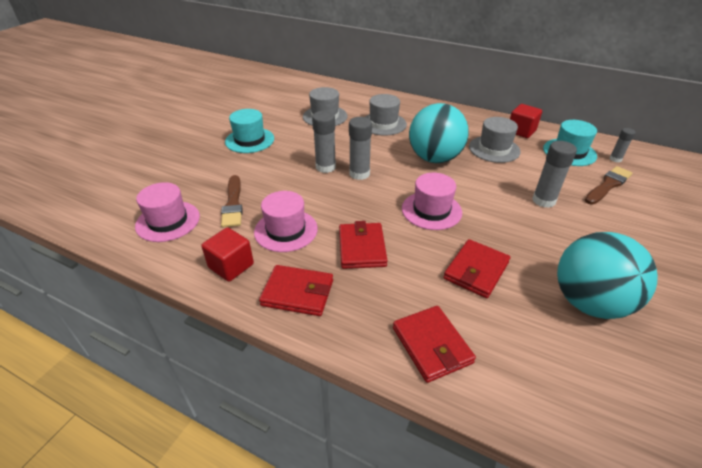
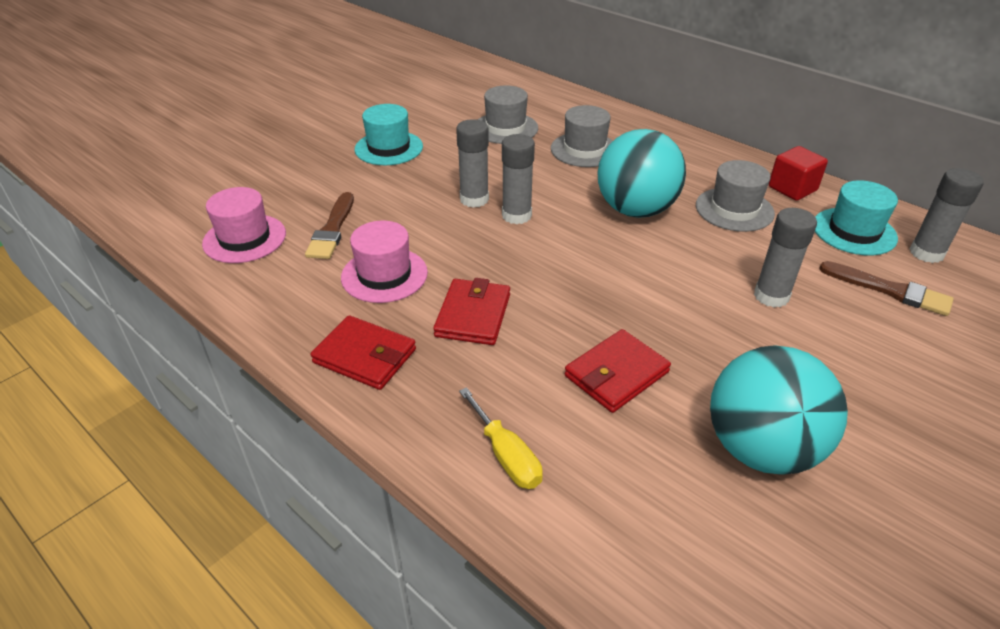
camera: 15 degrees right, 0 degrees up
red cube [201,227,254,282] -> none
red wallet [393,306,476,383] -> yellow screwdriver [459,387,543,489]
pink hat [402,173,462,230] -> none
brown brush [585,166,633,205] -> brown brush turned 60 degrees clockwise [819,261,954,316]
grey glue stick [609,128,636,162] -> grey glue stick [910,168,984,263], size x1.72

